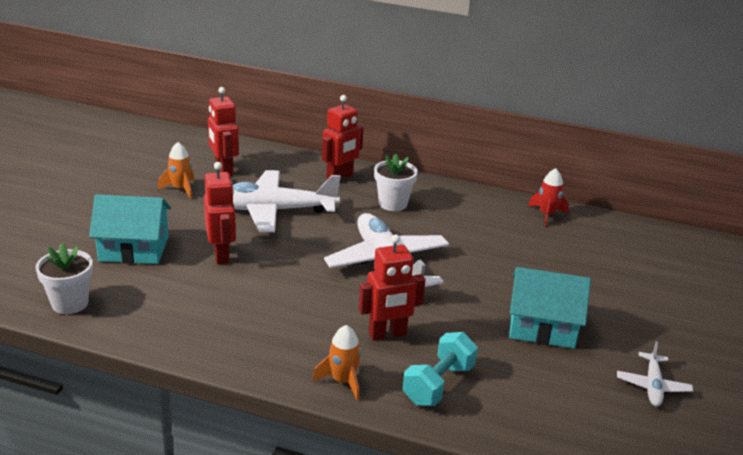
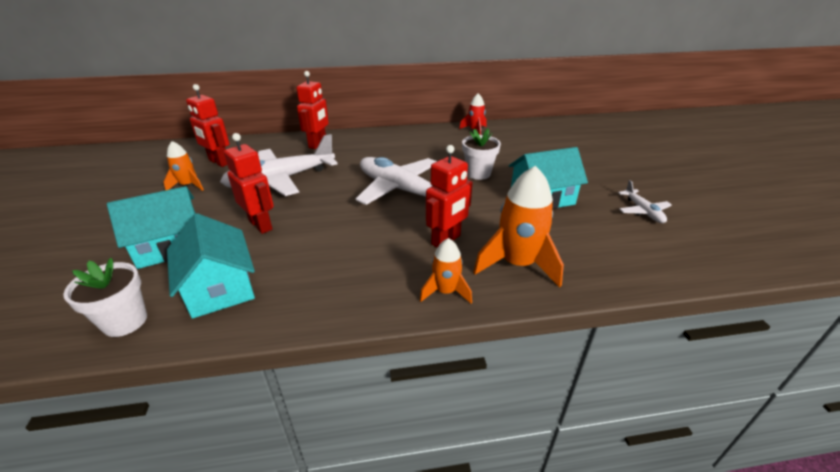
camera: 25 degrees left, 5 degrees up
white flower pot [374,154,418,211] -> white flower pot moved to [462,129,501,180]
turquoise dumbbell [403,332,478,406] -> orange rocket [473,166,564,288]
none -> turquoise house [167,213,255,319]

